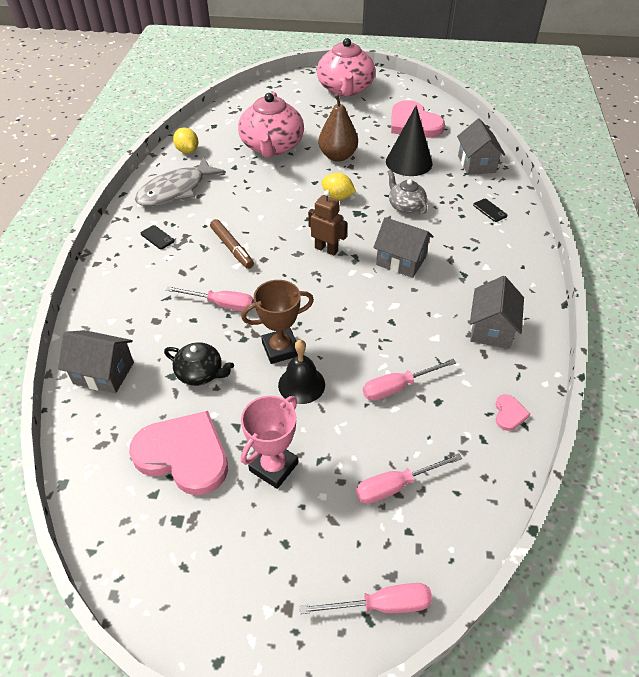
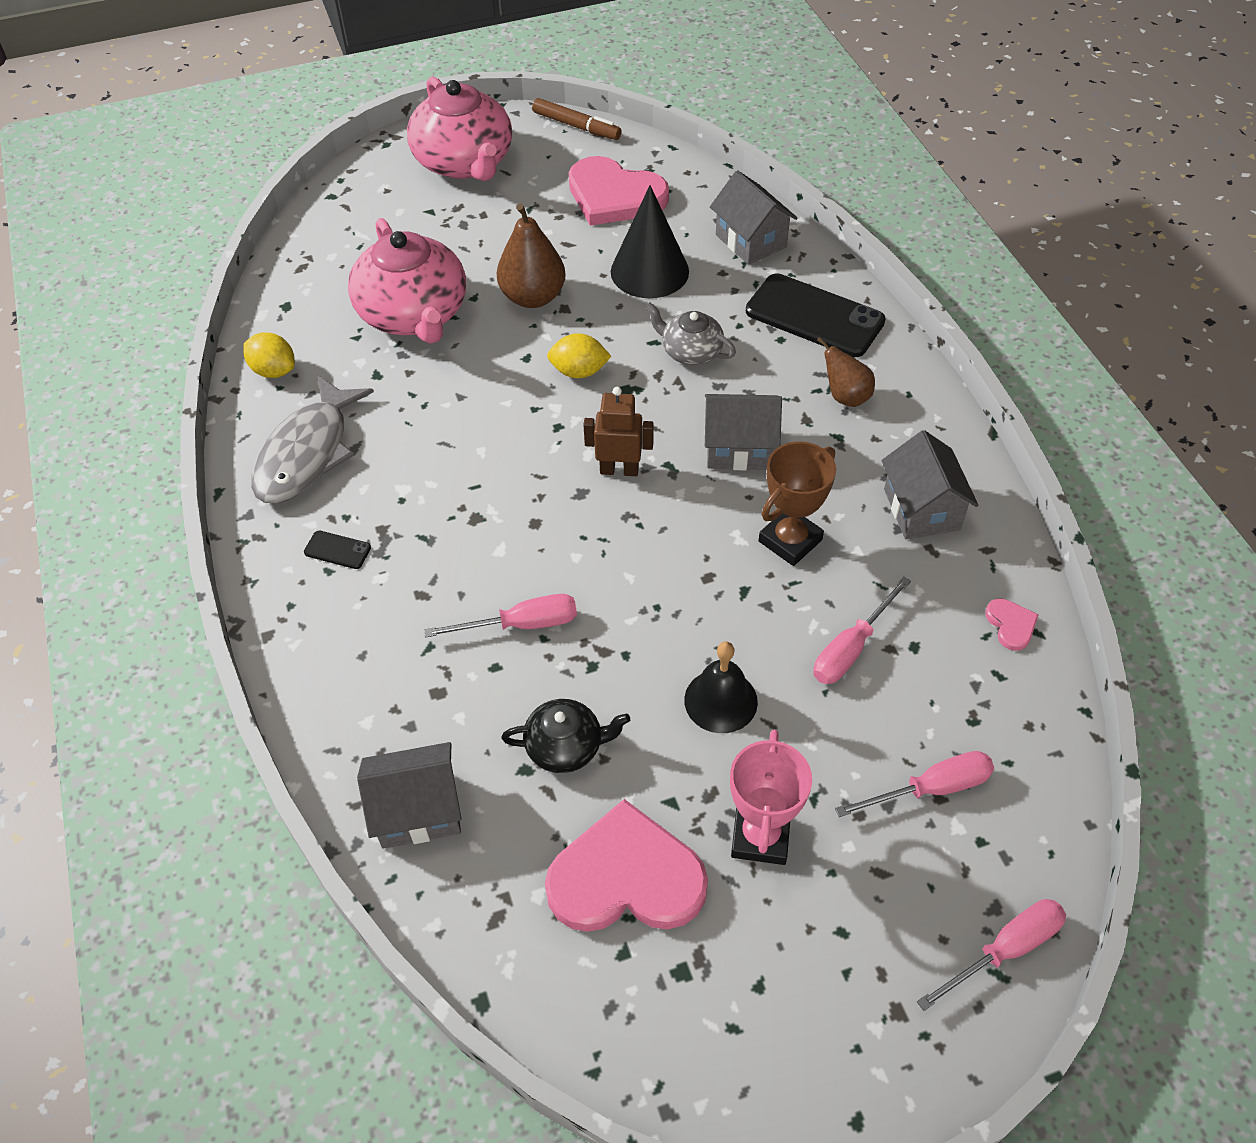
camera: 25 degrees left, 5 degrees up
brown marker [210,219,254,269] -> brown marker moved to [532,98,622,140]
brown trophy [241,280,314,364] -> brown trophy moved to [759,441,836,566]
pink screwdriver [356,453,462,504] -> pink screwdriver turned 150 degrees counterclockwise [835,751,994,817]
black phone [473,199,507,222] -> black phone [746,274,886,357], size x2.41
none -> brown pear [817,337,875,407]

